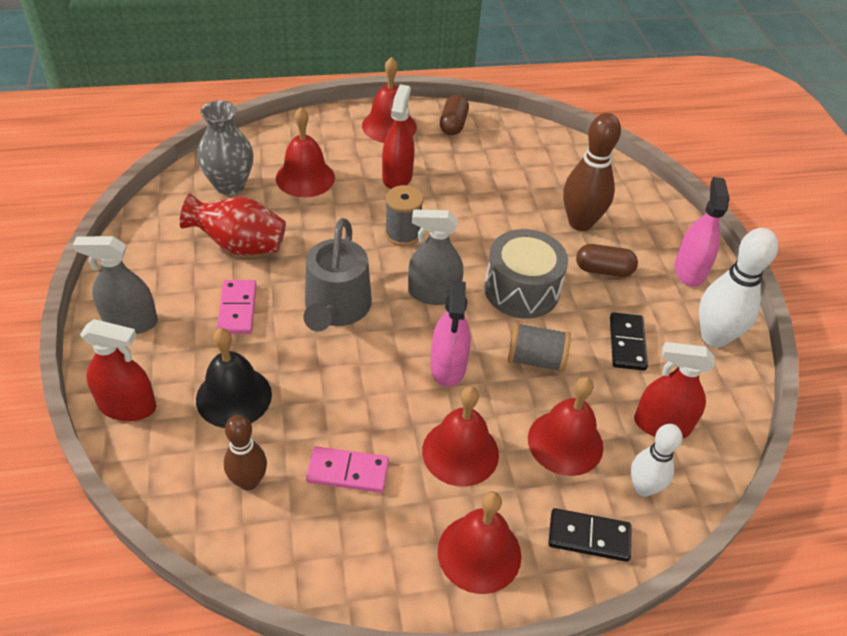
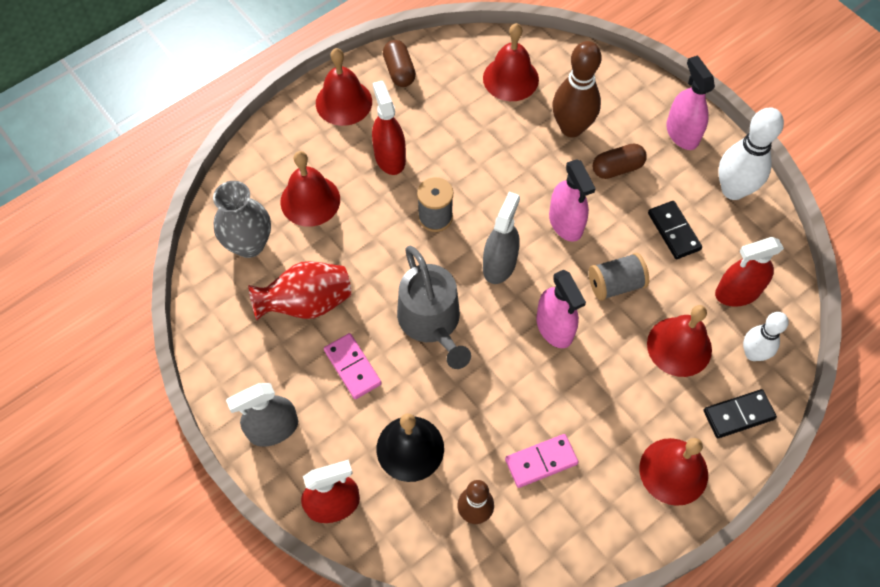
camera: 25 degrees left, 15 degrees up
grey spray bottle [408,209,463,305] -> grey spray bottle turned 135 degrees clockwise [483,192,520,284]
red bell [422,386,499,487] -> red bell moved to [483,23,539,101]
grey drum [484,229,568,319] -> pink spray bottle [549,159,596,242]

